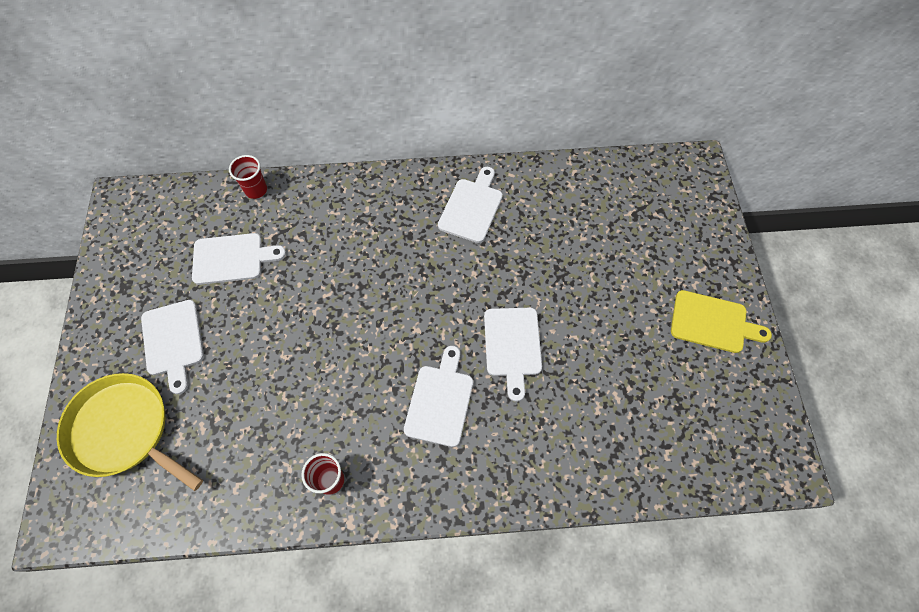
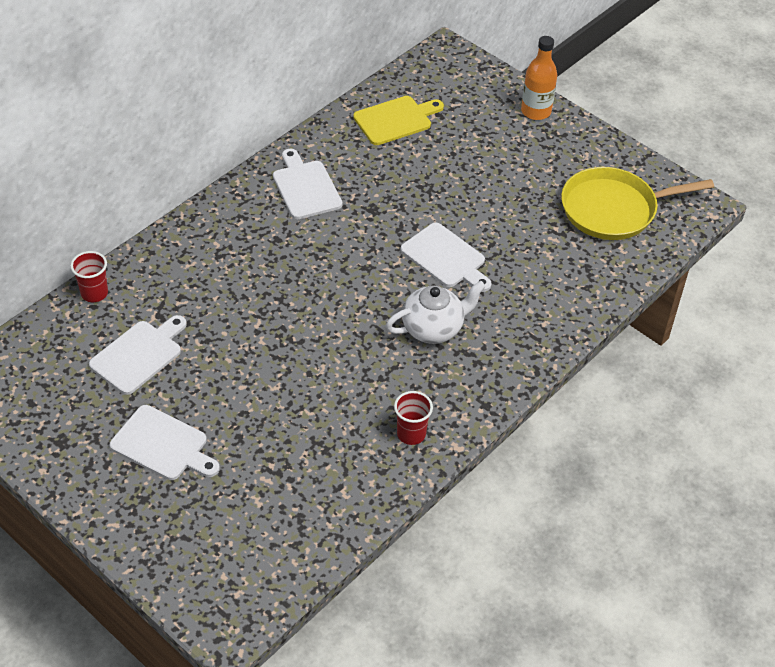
camera: 45 degrees left, 15 degrees down
yellow pan [57,373,203,491] -> yellow pan moved to [561,167,714,240]
white cutting board [404,346,473,447] -> white teapot [386,281,486,344]
yellow cutting board [671,290,772,353] -> yellow cutting board moved to [353,96,444,145]
none -> orange bottle [521,36,557,120]

